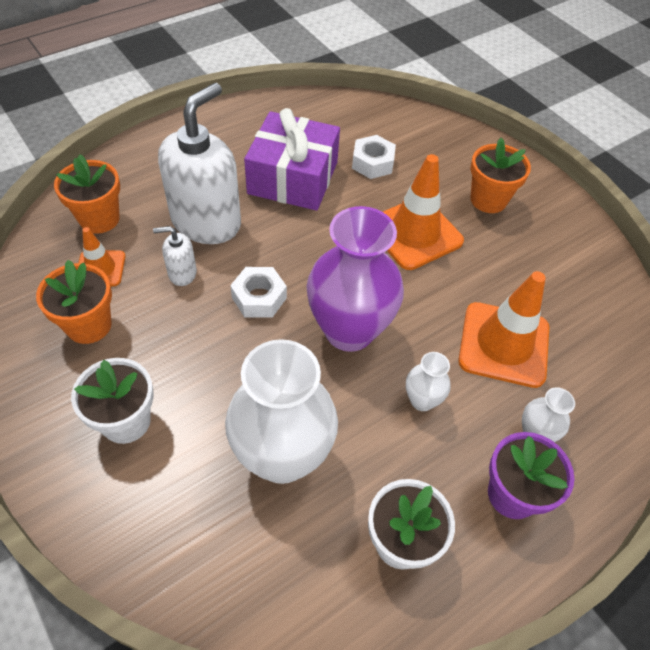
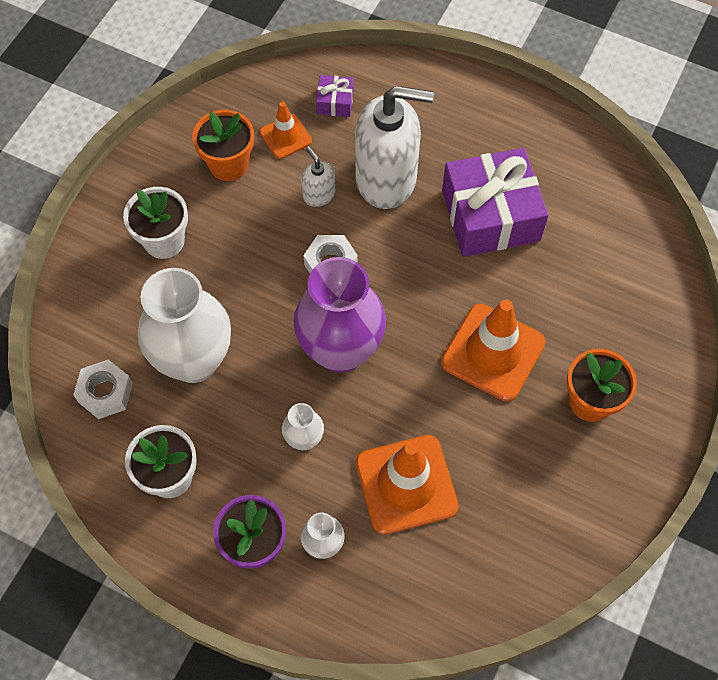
camera: 65 degrees right, 10 degrees up
orange flower pot [54,154,120,234] -> purple gift [316,75,353,117]
white nut [352,135,396,179] -> white nut moved to [73,360,133,419]

